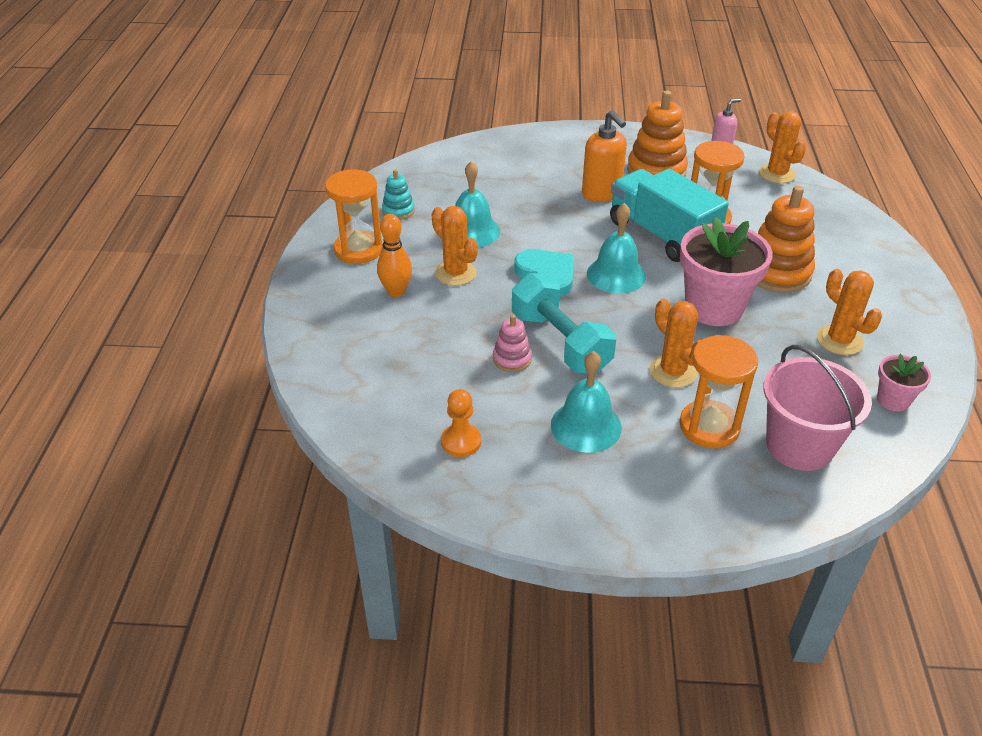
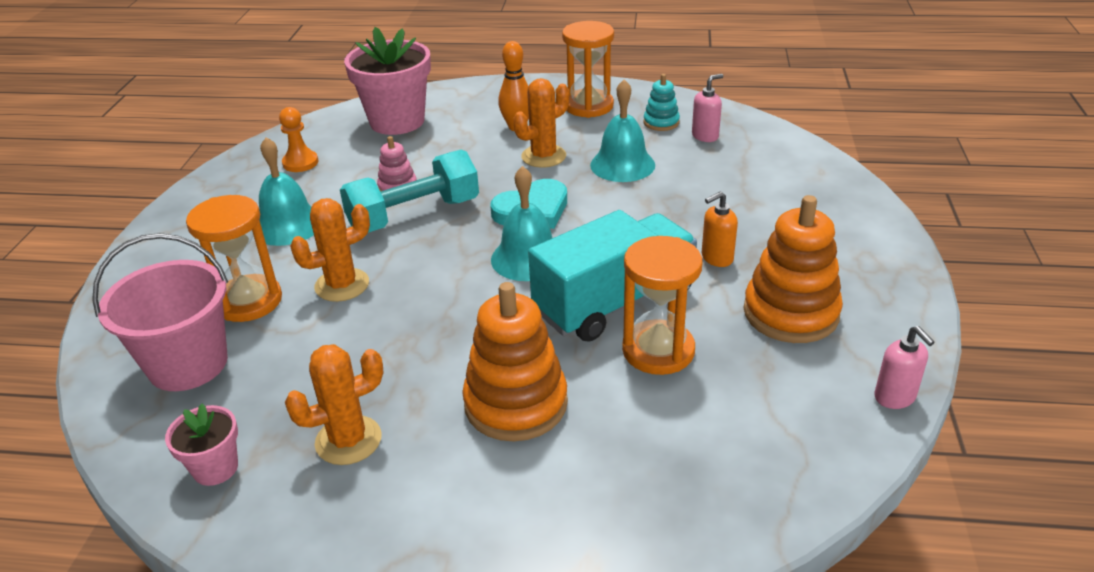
camera: 95 degrees right, 5 degrees down
orange soap dispenser [582,110,627,202] -> orange soap dispenser [702,191,738,267], size x0.60
pink flower pot [680,217,773,326] -> pink flower pot moved to [344,27,431,135]
orange cactus [759,111,806,183] -> none
none -> pink soap dispenser [692,74,723,142]

